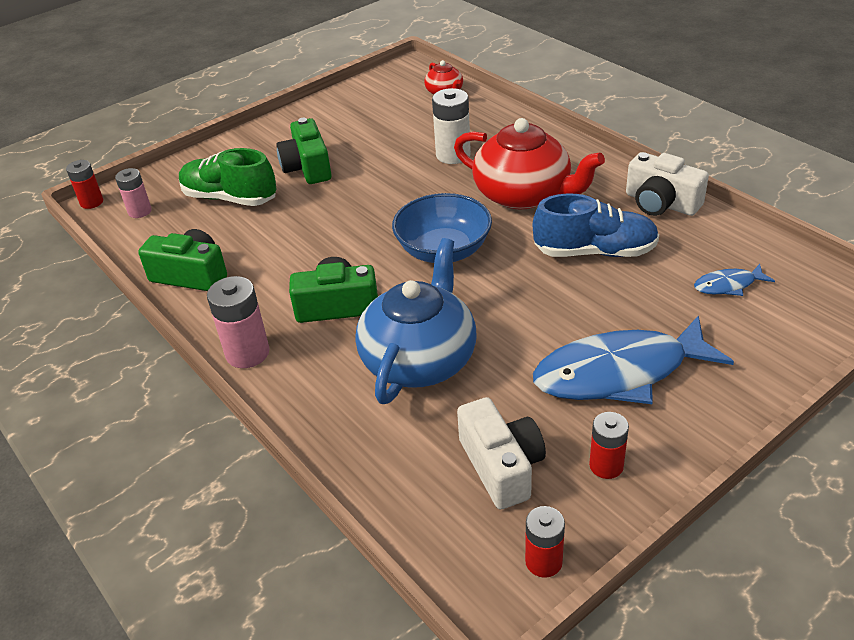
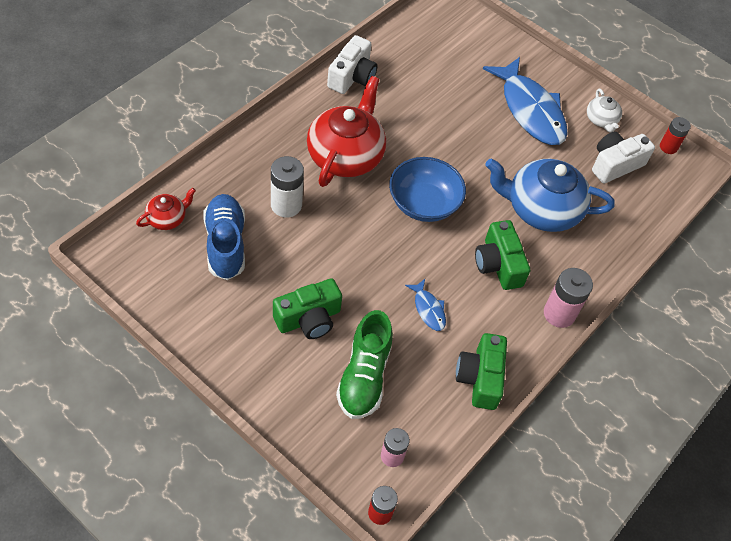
camera: 110 degrees left, 15 degrees up
blue shoe [533,194,659,257] -> blue shoe moved to [203,194,245,280]
red battery [589,412,629,479] -> white teapot [587,89,622,133]
blue fish [694,264,775,296] -> blue fish moved to [405,279,446,331]

